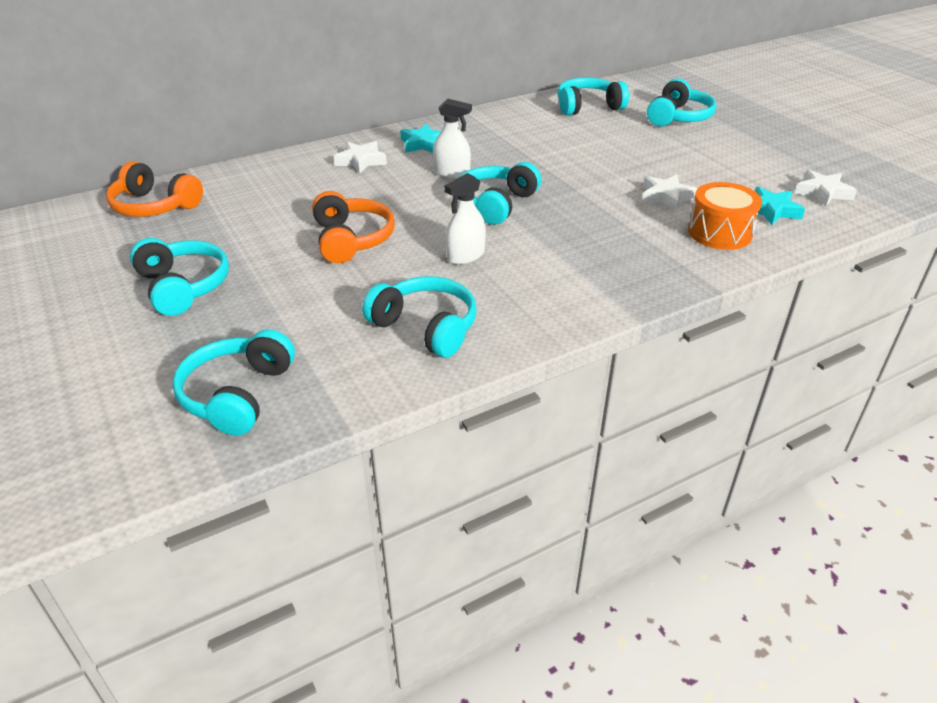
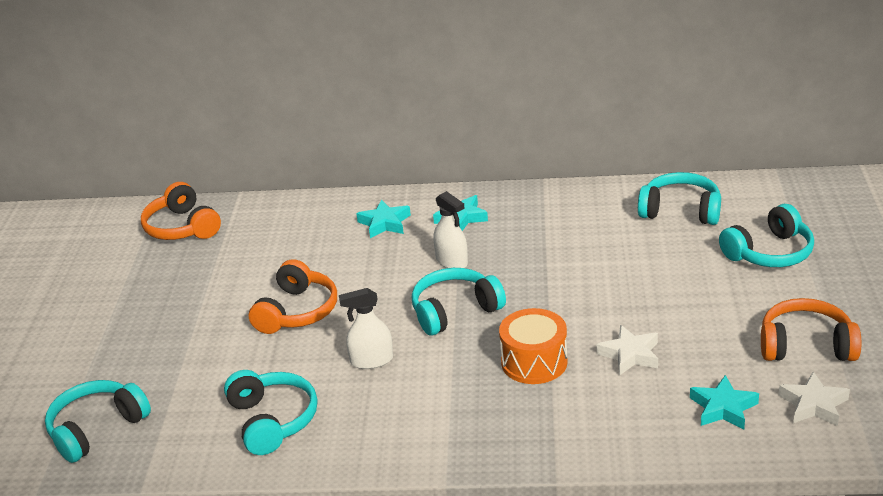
camera: 35 degrees right, 5 degrees down
turquoise headphones [130,238,229,316] -> none
white star [334,141,387,174] -> turquoise star [356,200,411,238]
orange drum [688,182,762,250] -> orange drum moved to [499,308,568,384]
none -> orange headphones [761,298,861,361]

